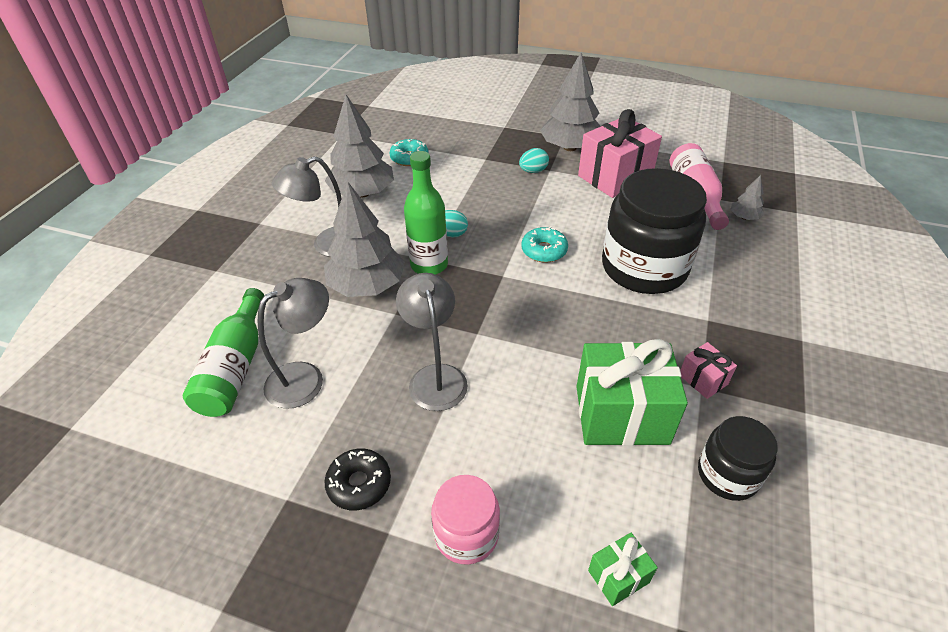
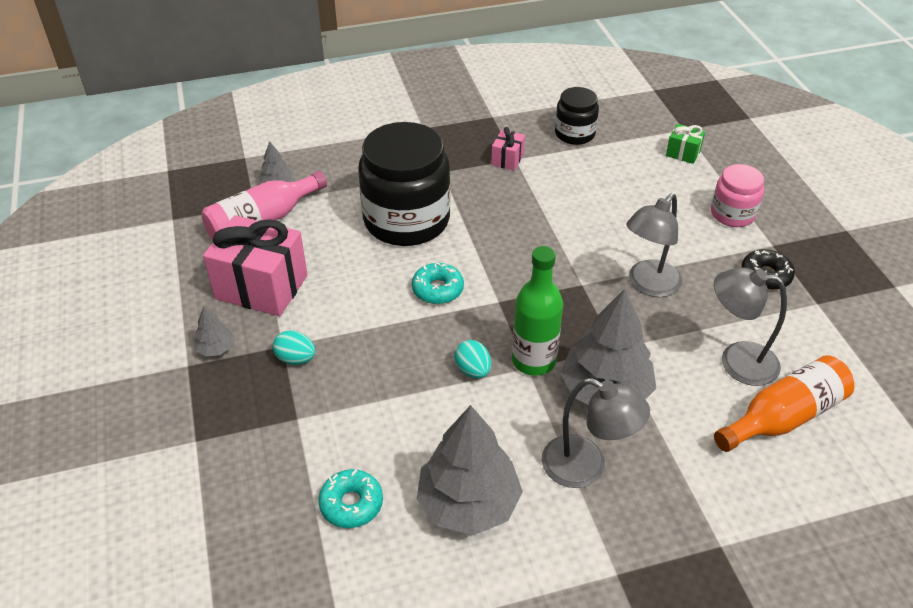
camera: 125 degrees left, 0 degrees up
green bottle [183,288,264,417] -> orange bottle [714,355,854,452]
grey tree [540,53,601,151] -> grey tree [194,306,235,356], size x0.45
green gift [576,339,688,446] -> none

